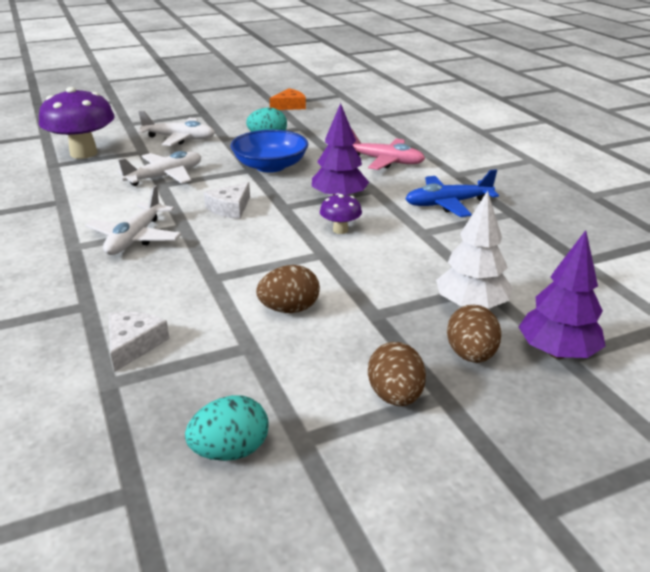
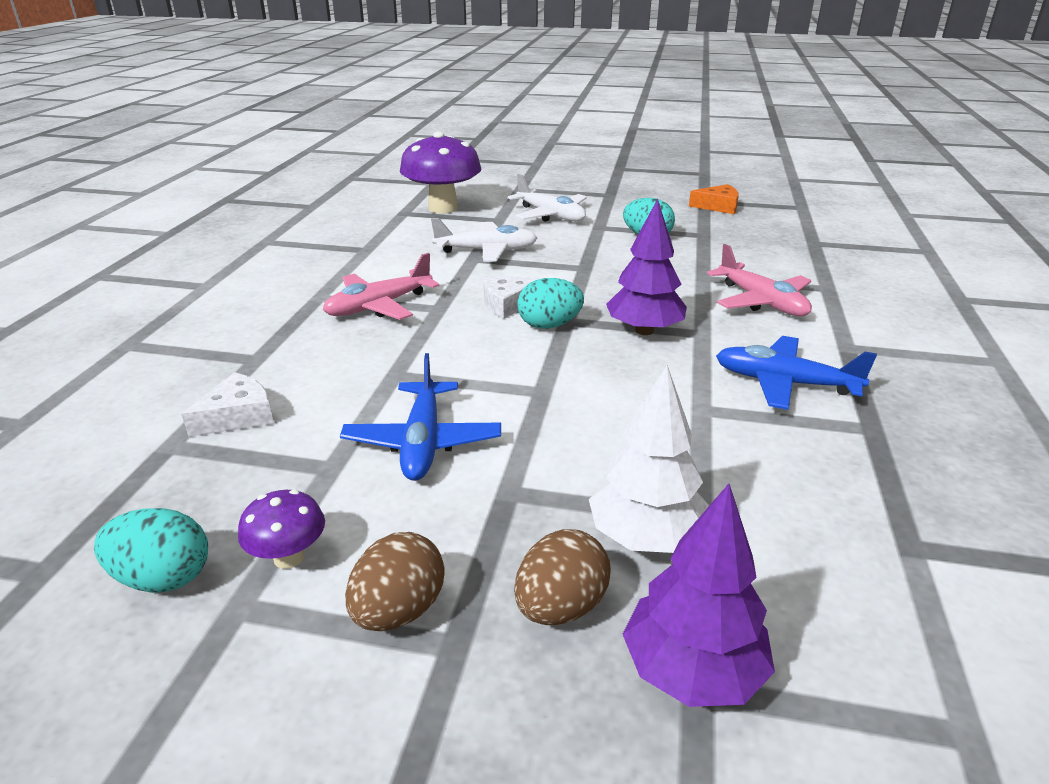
camera: 35 degrees right, 0 degrees up
white plane [85,185,181,255] -> pink plane [323,253,439,320]
blue bowl [231,130,308,173] -> none
brown egg [256,265,320,313] -> blue plane [340,353,501,481]
purple mushroom [320,193,362,234] -> purple mushroom moved to [238,490,325,569]
none -> turquoise egg [517,278,584,329]

